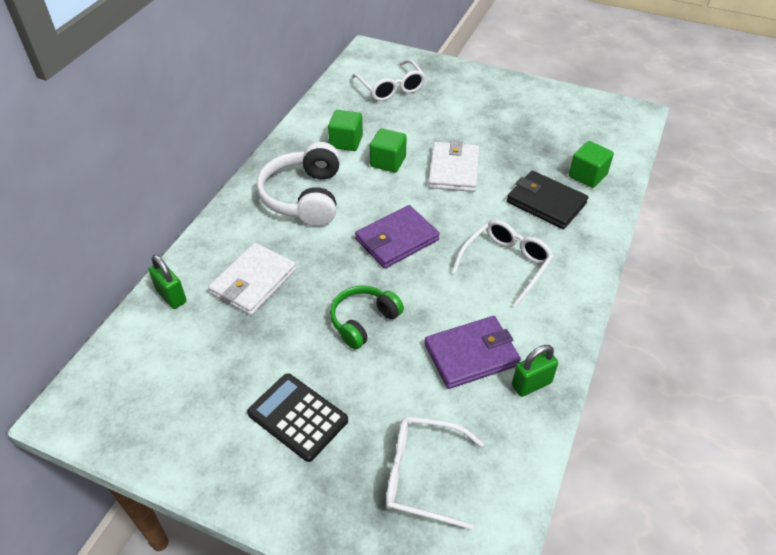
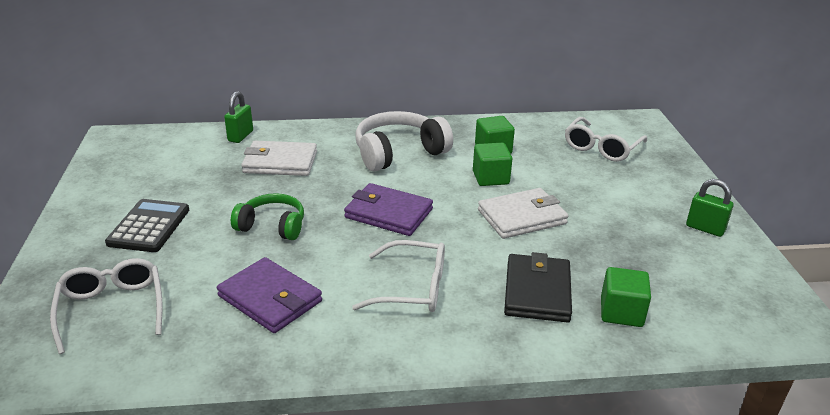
camera: 60 degrees right, 15 degrees down
green padlock [512,345,558,397] -> green padlock moved to [686,179,734,237]

